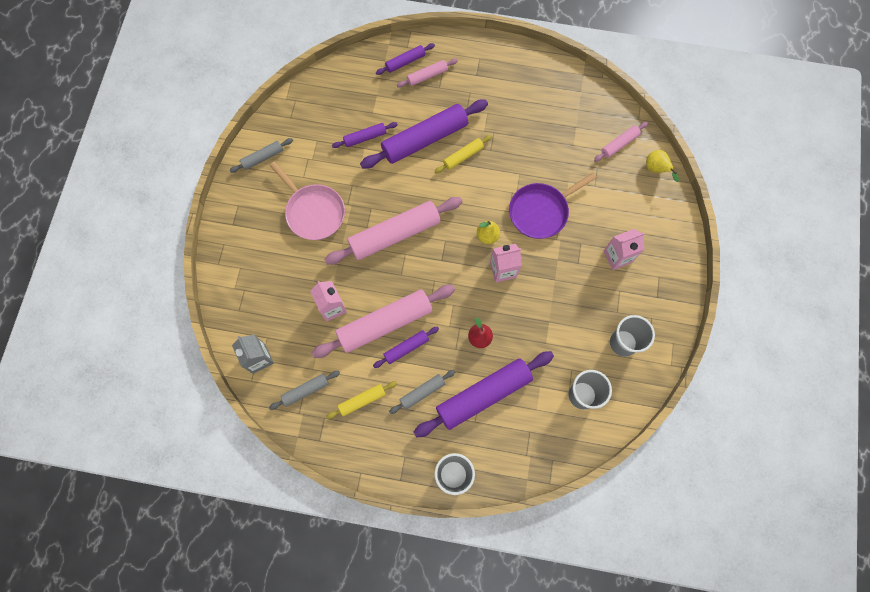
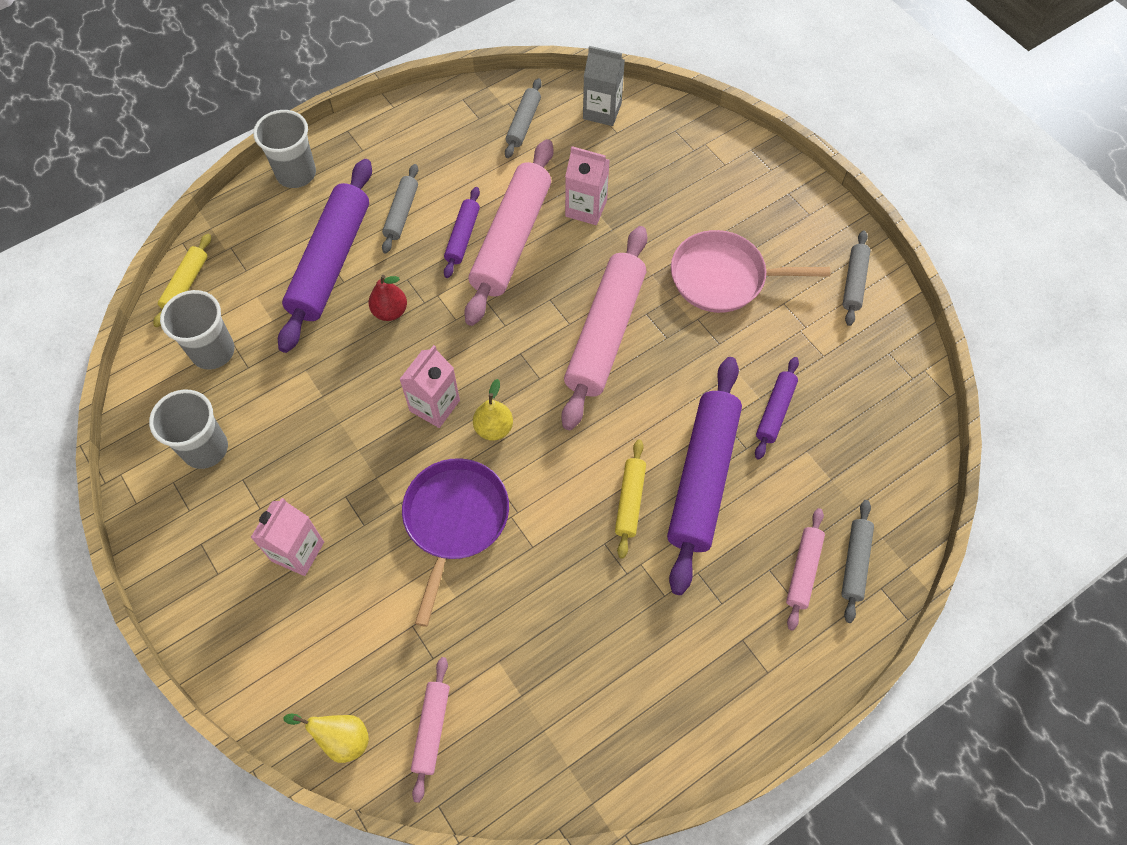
camera: 135 degrees right, 10 degrees down
yellow rolling pin [326,381,397,419] -> yellow rolling pin moved to [154,234,211,327]
purple rolling pin [376,43,435,75] -> grey rolling pin [841,500,874,623]

